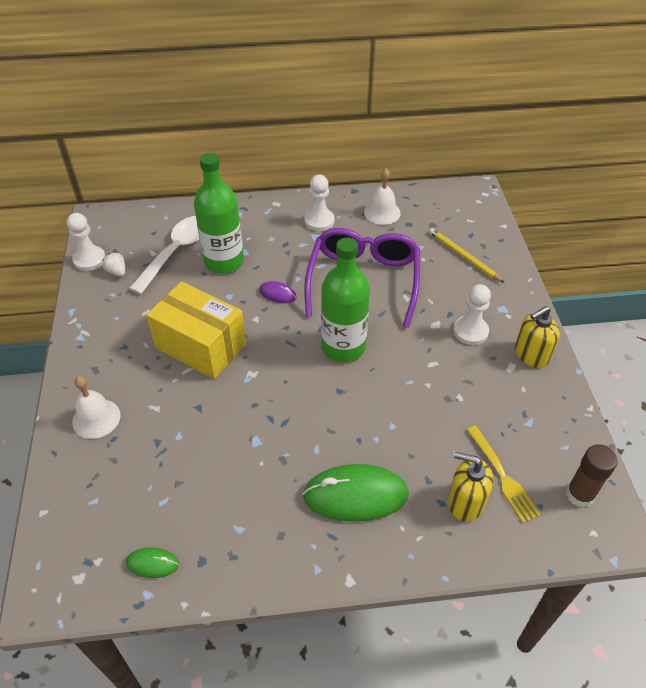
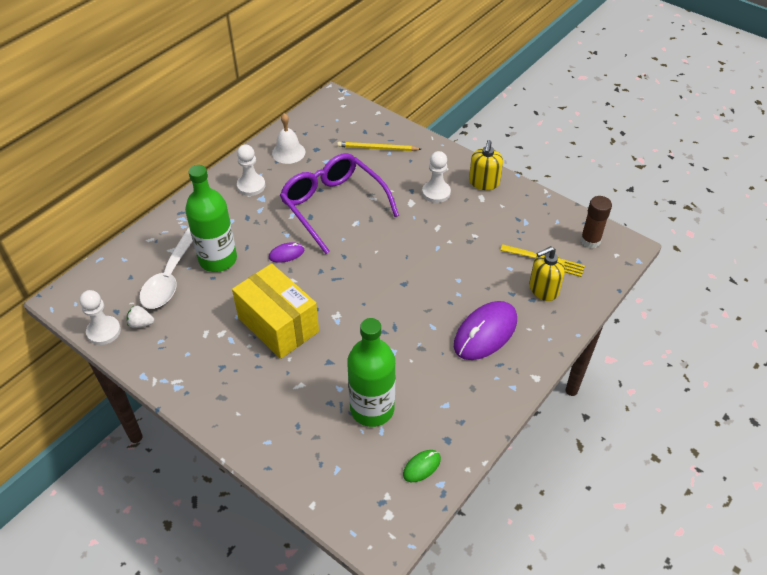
camera: 45 degrees left, 0 degrees up
white bell [72,376,121,439] -> none
white spoon [129,216,199,294] -> white spoon turned 150 degrees counterclockwise [139,227,193,309]
yellow box [146,281,246,379] -> yellow box turned 60 degrees clockwise [232,263,319,359]
green mouse [303,464,409,522] -> purple mouse [454,301,517,360]
green bottle [321,238,370,362] -> green bottle moved to [347,318,395,427]

